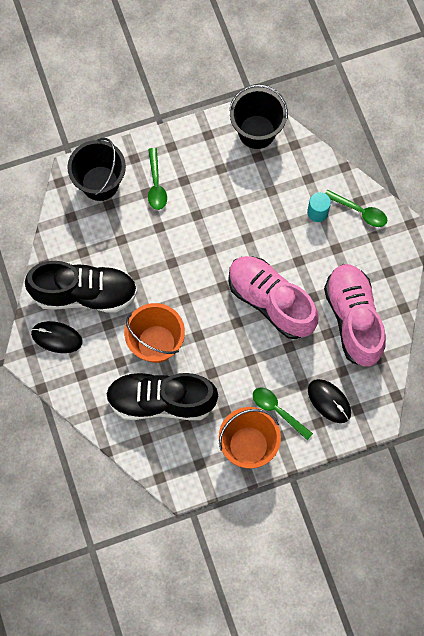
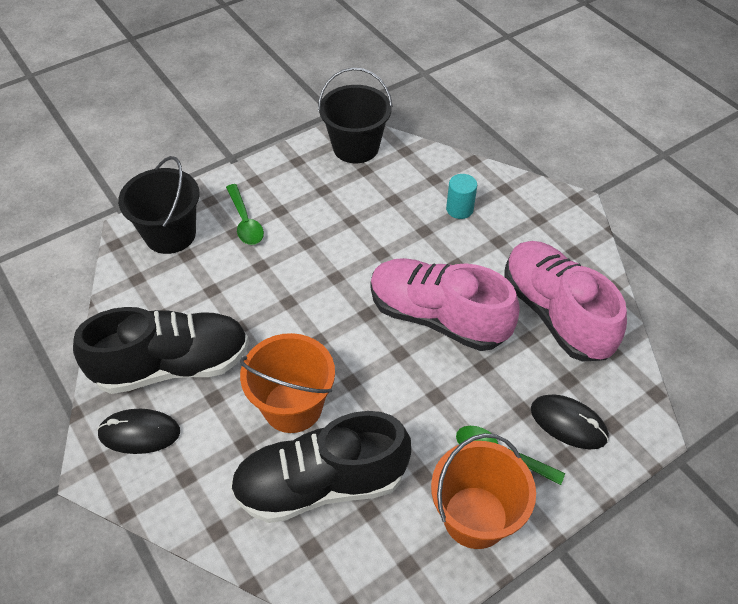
camera: 15 degrees left, 20 degrees down
green spoon [325,189,387,227] -> none

